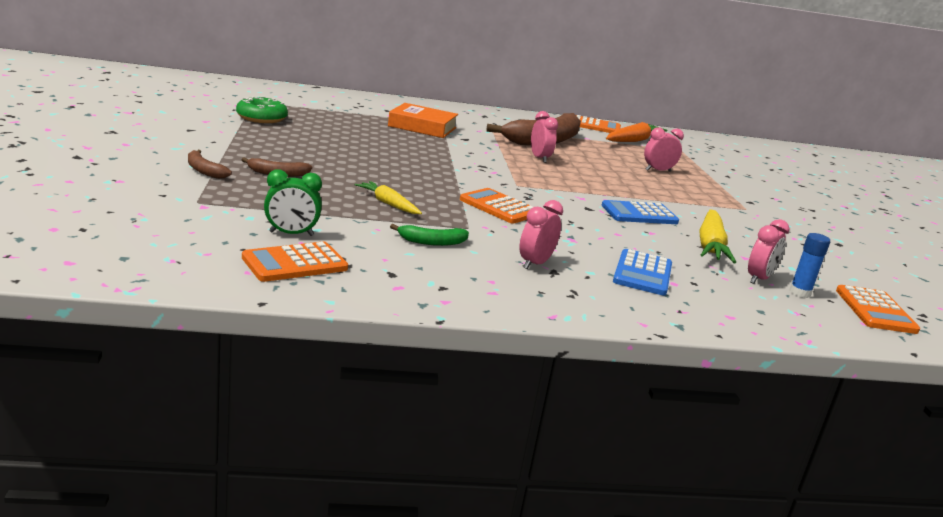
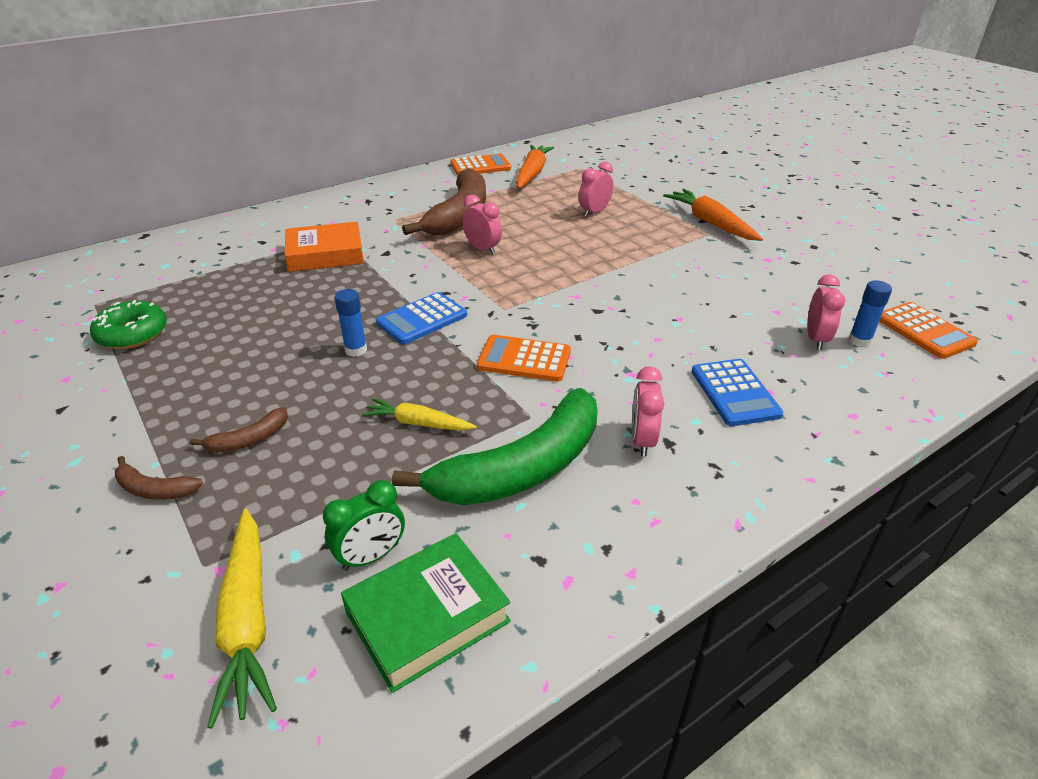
camera: 25 degrees left, 15 degrees up
orange calculator [242,242,348,282] -> green book [341,533,511,693]
green banana [390,224,469,246] -> green banana [392,388,598,505], size x2.32
blue calculator [601,200,679,224] -> blue calculator moved to [376,292,467,344]
yellow carrot [699,209,736,264] -> yellow carrot moved to [207,509,277,728]
none -> blue glue stick [334,289,367,357]
none -> orange carrot [663,189,763,241]

